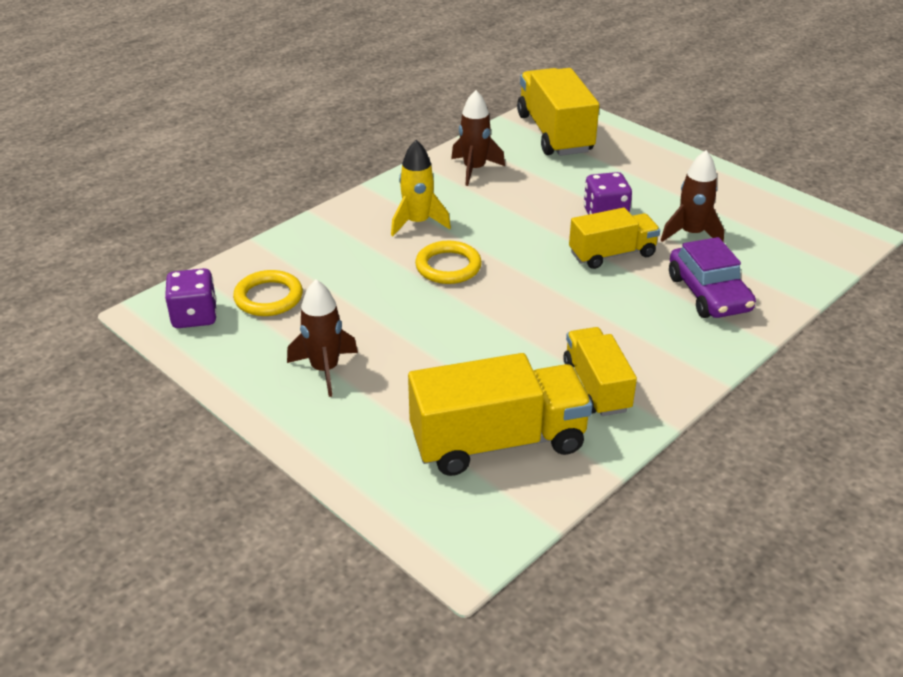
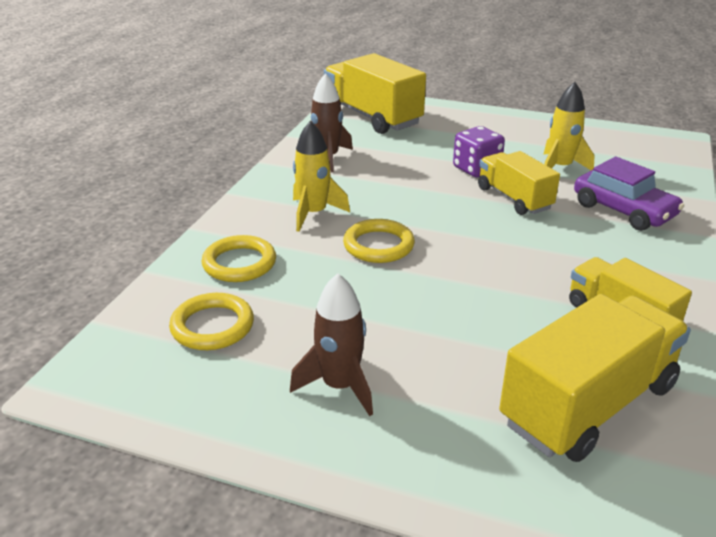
camera: 25 degrees left, 5 degrees down
purple dice [165,268,217,328] -> none
yellow truck [569,208,660,269] -> yellow truck turned 75 degrees counterclockwise [478,151,560,215]
brown rocket [661,150,724,242] -> yellow rocket [543,82,594,170]
none -> yellow ring [201,235,276,282]

